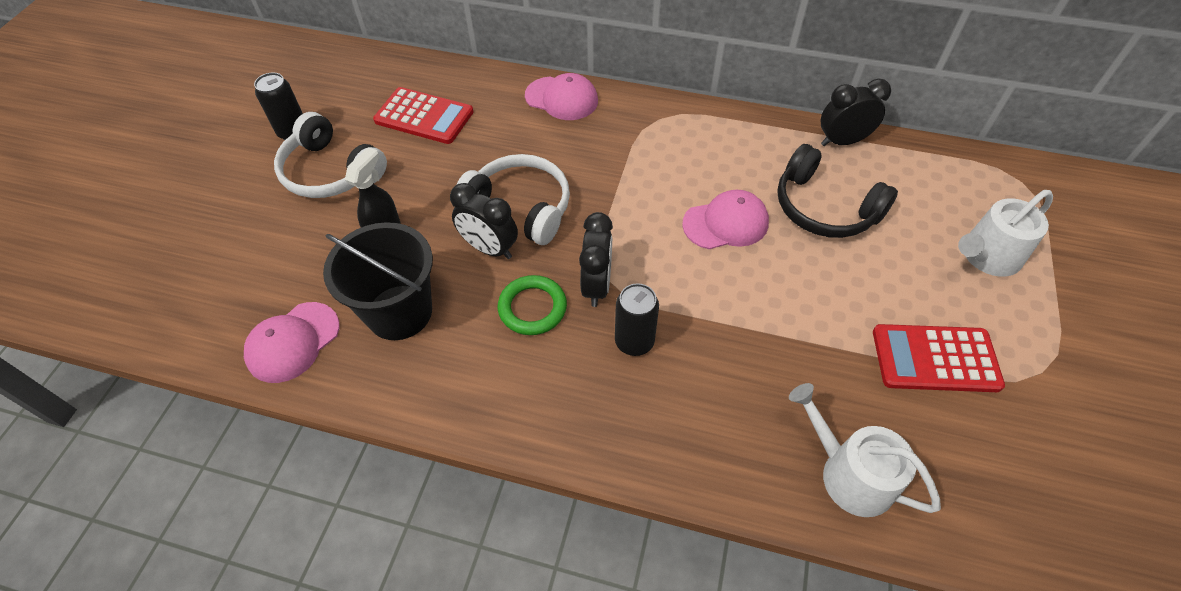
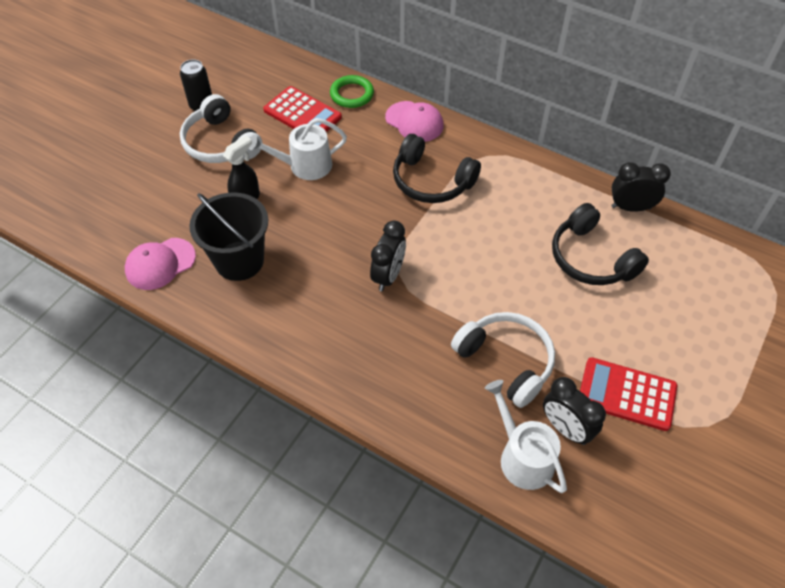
camera: 15 degrees right, 0 degrees up
black clock [450,183,518,259] -> black clock moved to [543,377,606,445]
white headphones [456,154,570,245] -> white headphones moved to [451,312,555,408]
green ring [498,275,567,335] -> green ring moved to [330,75,374,108]
black can [615,283,659,356] -> none
pink cap [682,190,769,249] -> none
white watering can [958,190,1053,277] -> white watering can moved to [249,118,347,180]
none -> black headphones [393,134,481,203]

